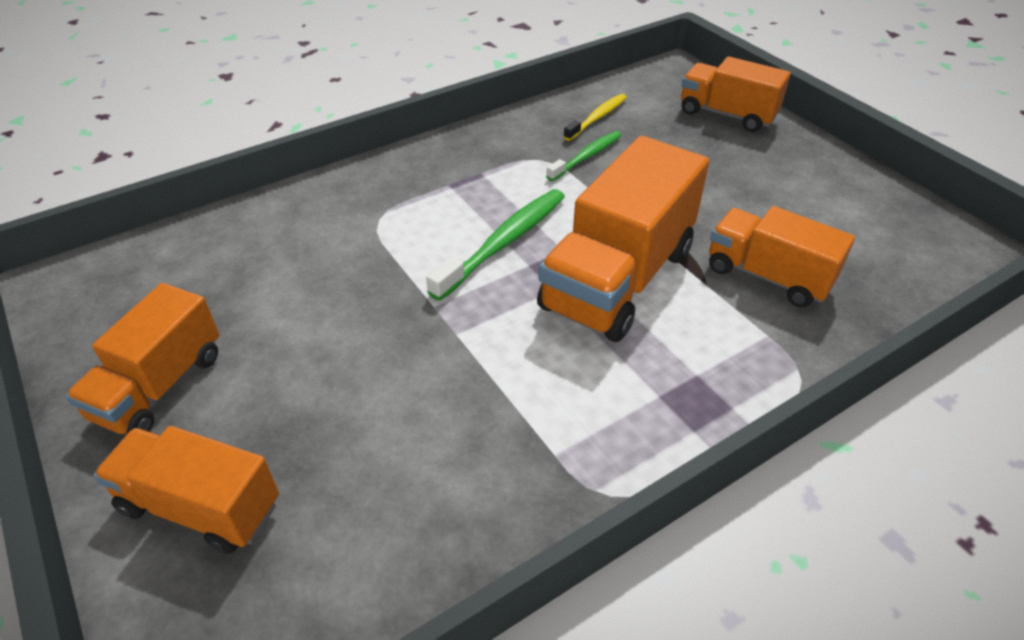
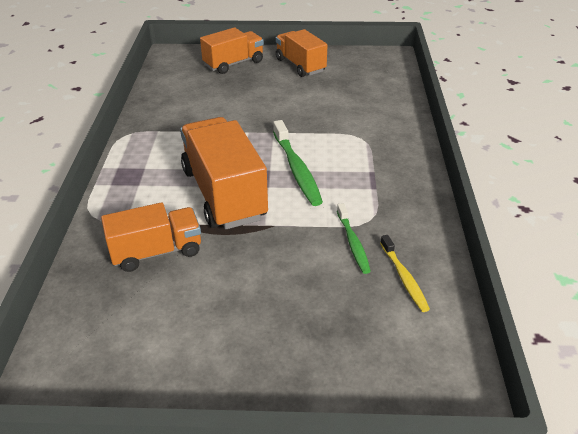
camera: 125 degrees right, 5 degrees down
orange truck [681,56,791,132] -> none

